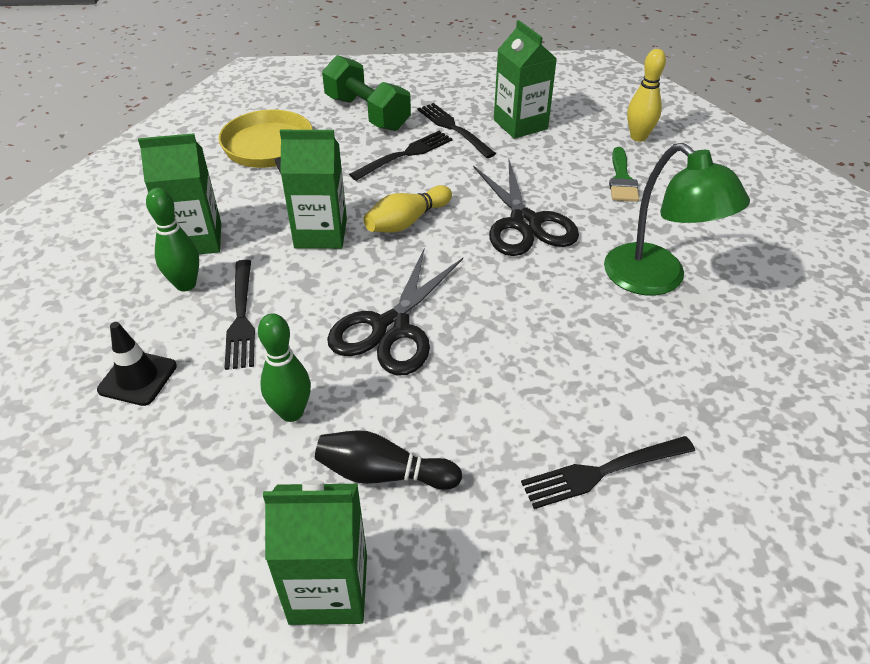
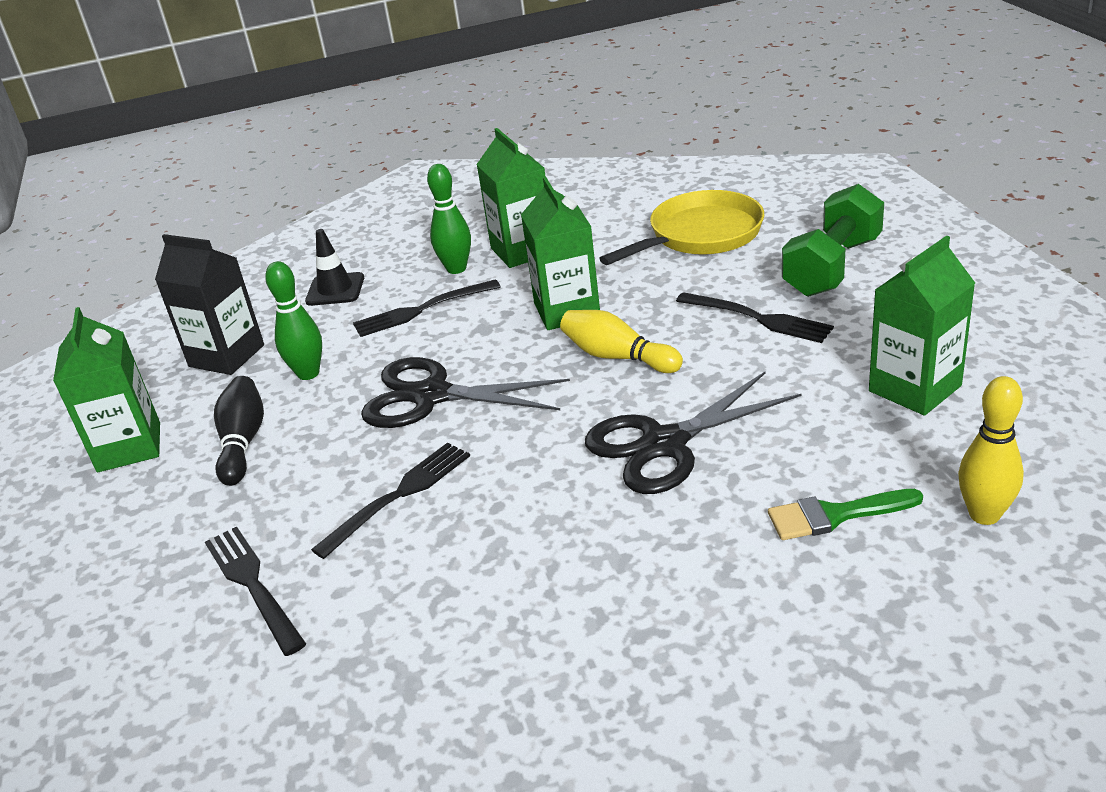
camera: 80 degrees right, 10 degrees down
black fork [418,103,496,158] -> black fork moved to [311,442,470,559]
green lamp [604,143,750,296] -> none
none -> black carton [155,234,264,375]

